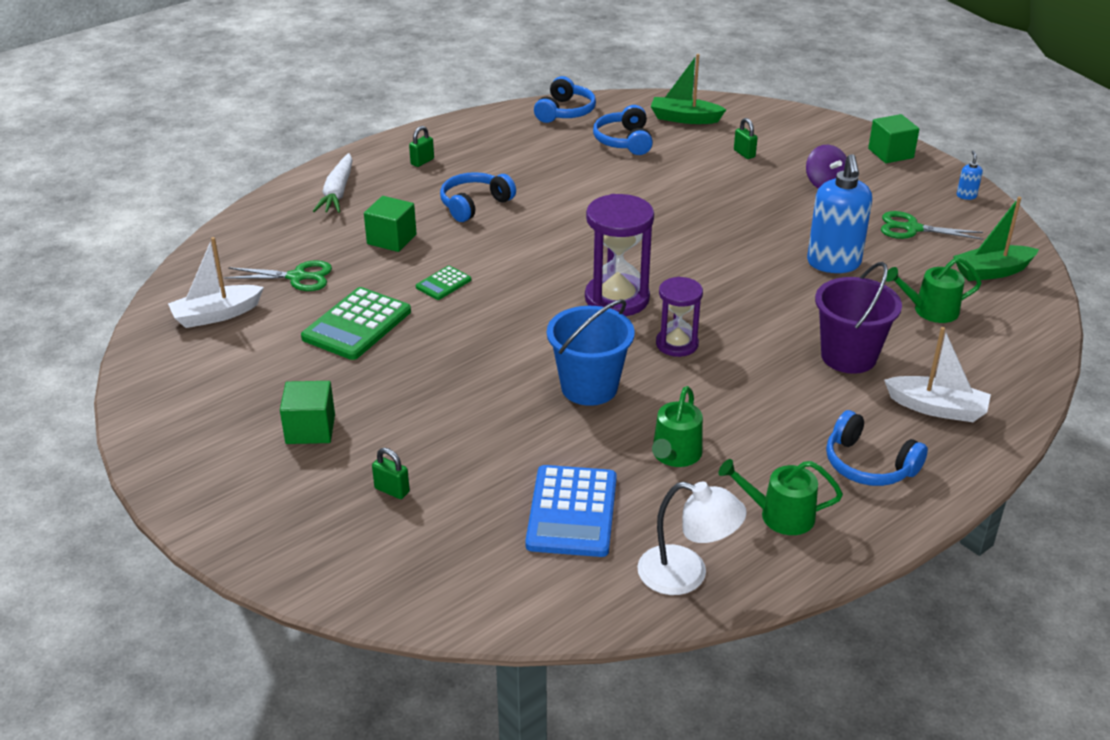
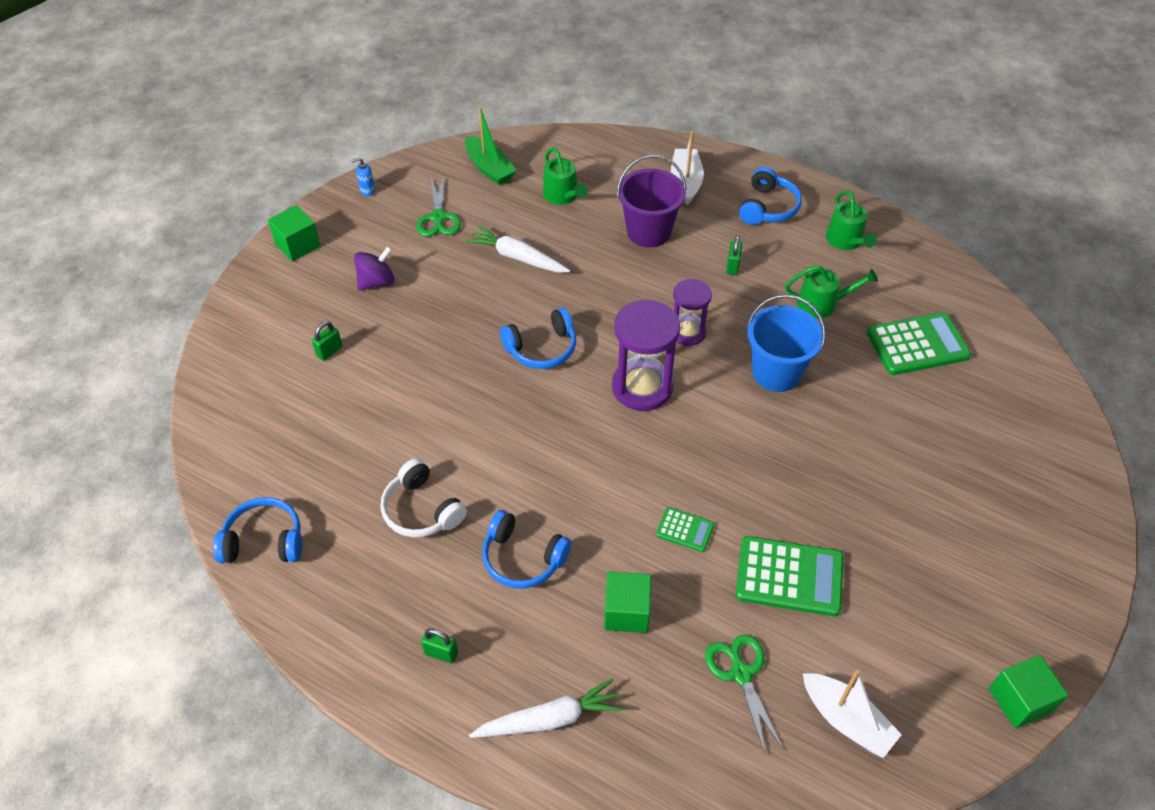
camera: 110 degrees left, 15 degrees up
green cube [280,381,335,444] -> green cube moved to [989,655,1068,729]
green padlock [372,448,410,499] -> green padlock moved to [726,235,742,275]
blue calculator [525,465,617,557] -> green calculator [867,312,972,375]
blue headphones [593,105,653,155] -> blue headphones moved to [500,308,576,369]
white lamp [637,482,747,595] -> none
green boat [651,54,726,124] -> none
blue soap dispenser [807,154,872,273] -> white carrot [466,225,570,272]
none -> white headphones [381,458,467,538]

